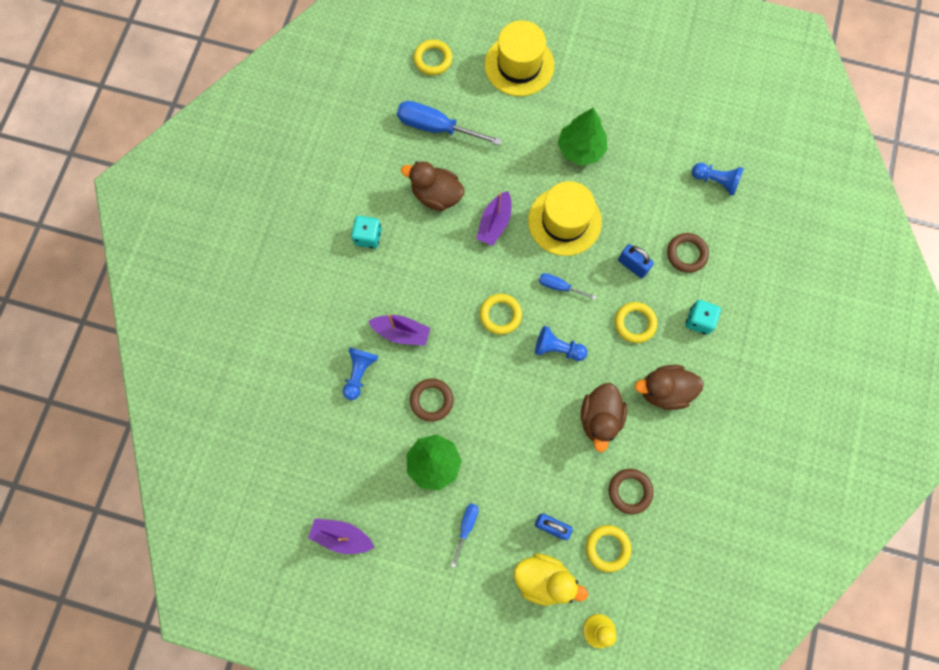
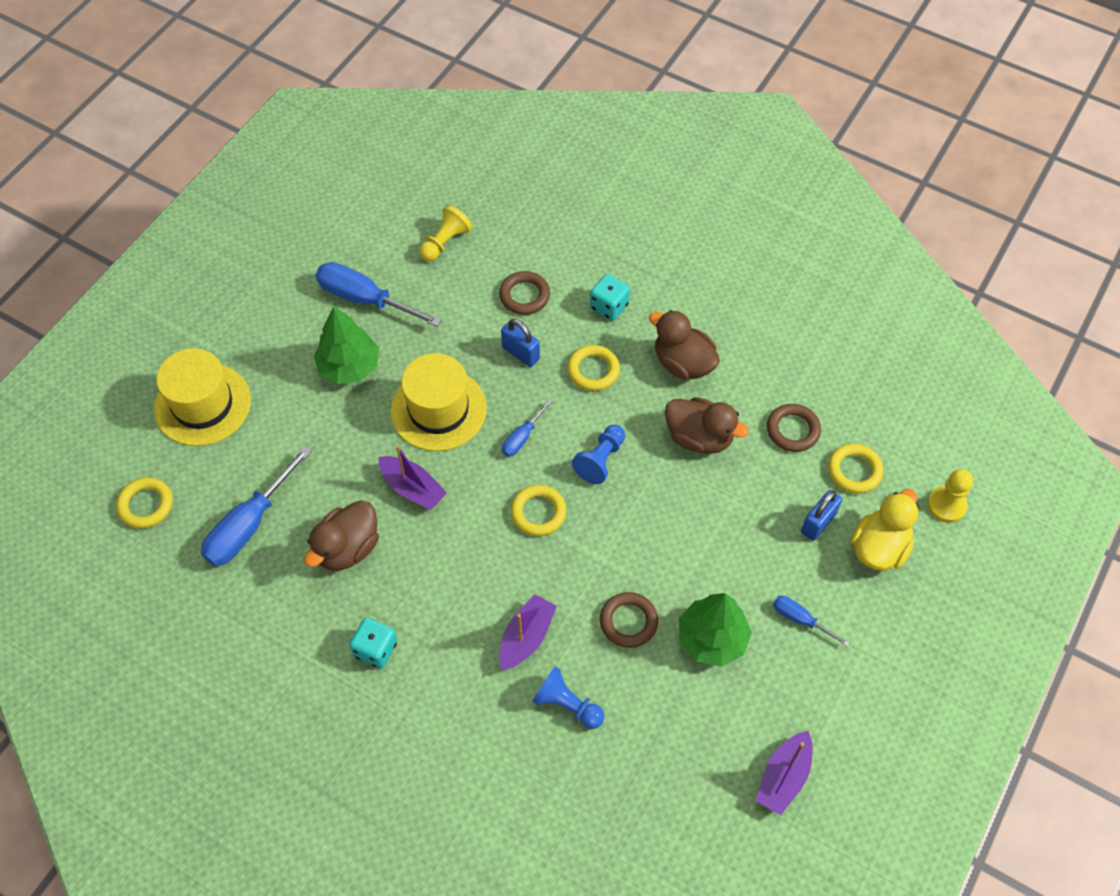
camera: 75 degrees left, 15 degrees down
blue padlock [618,244,654,278] -> blue padlock turned 75 degrees clockwise [501,319,540,367]
brown duck [635,365,704,410] -> brown duck turned 120 degrees clockwise [649,310,720,380]
blue pawn [692,163,744,196] -> yellow pawn [419,205,472,262]
none -> blue screwdriver [316,262,442,327]

